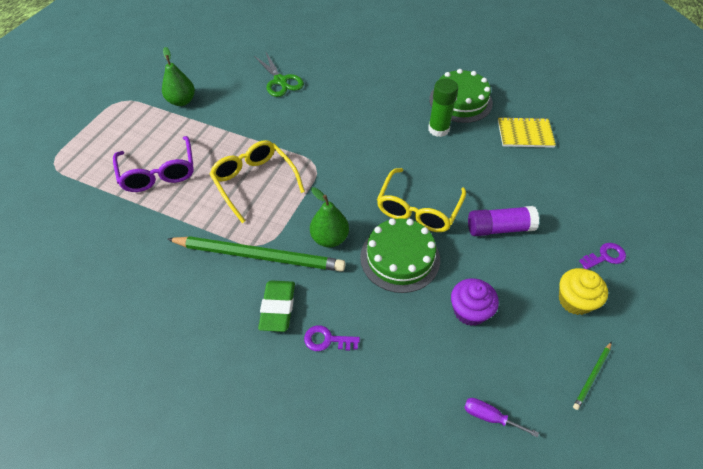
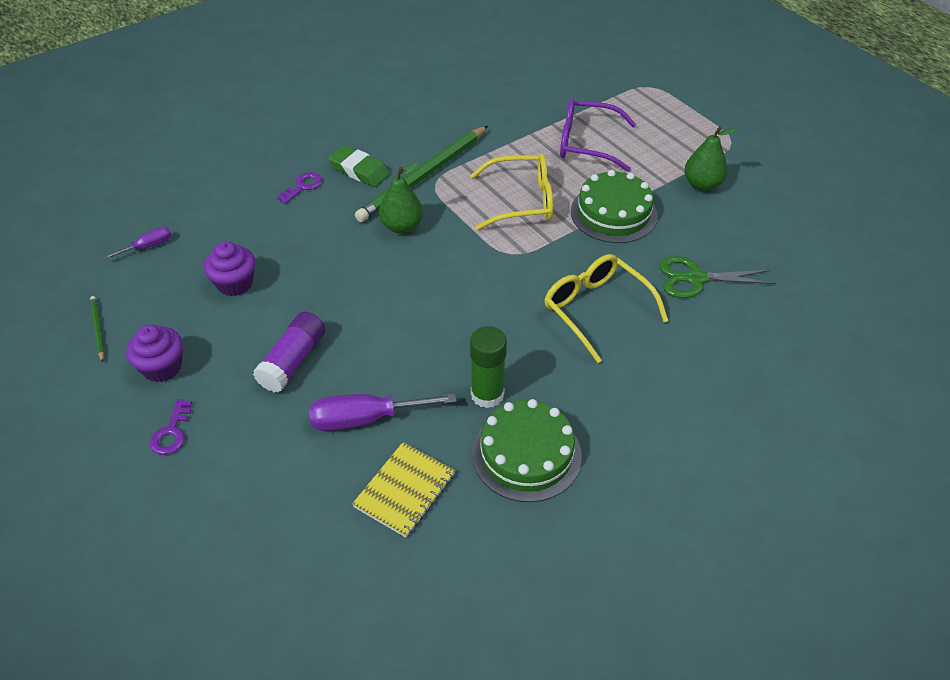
camera: 120 degrees right, 5 degrees down
green cake [360,218,440,293] -> green cake moved to [571,170,658,243]
yellow glasses [377,168,466,232] -> yellow glasses moved to [544,254,668,363]
yellow cupcake [559,268,608,315] -> purple cupcake [126,325,183,382]
none -> purple screwdriver [309,393,457,431]

